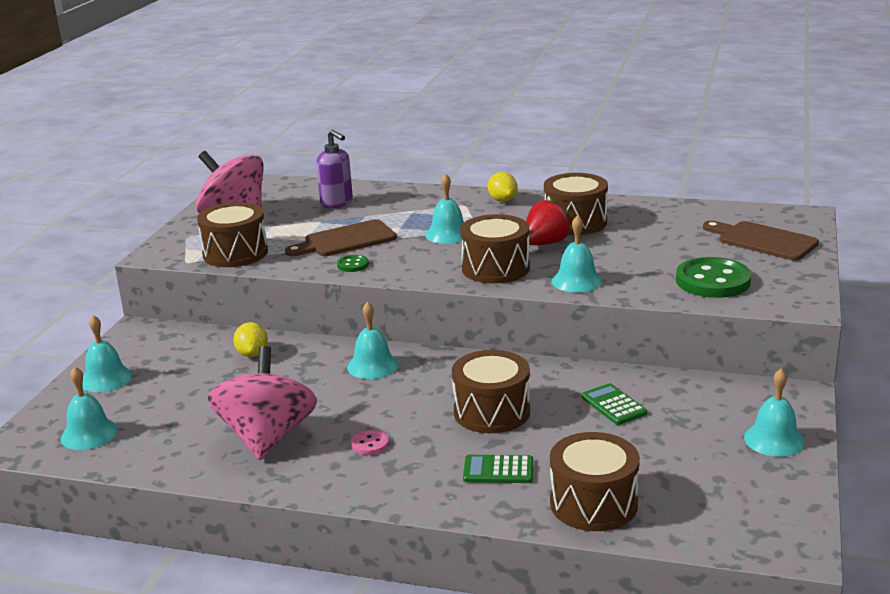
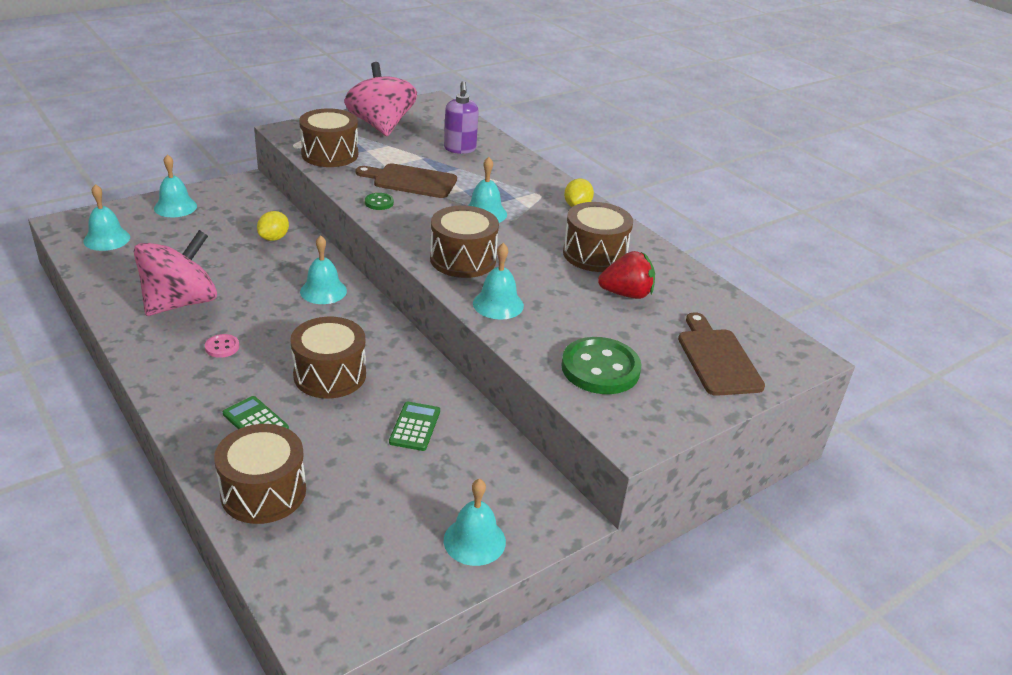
camera: 35 degrees right, 10 degrees up
red strawberry [526,198,573,245] -> red strawberry moved to [598,251,655,299]

